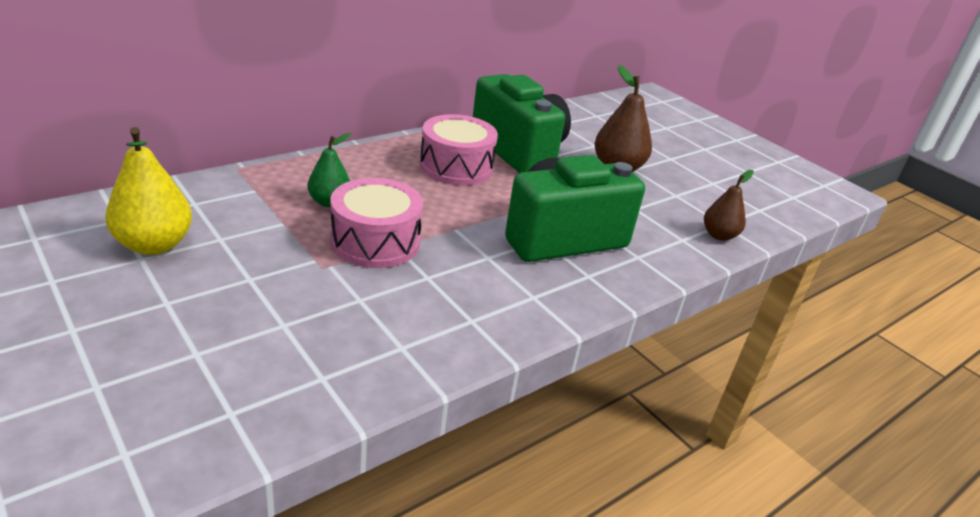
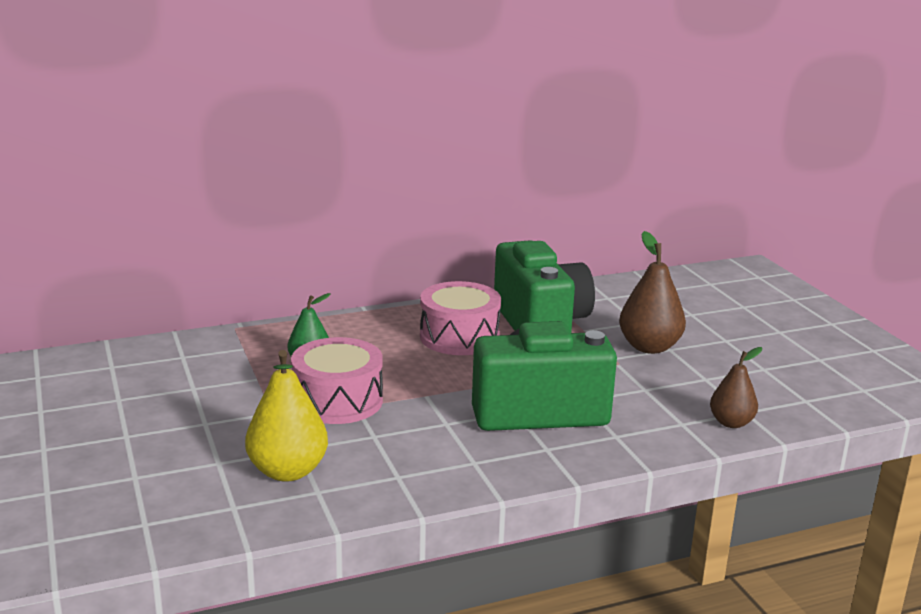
camera: 20 degrees right, 10 degrees down
yellow pear [105,127,192,255] -> yellow pear moved to [245,350,328,481]

